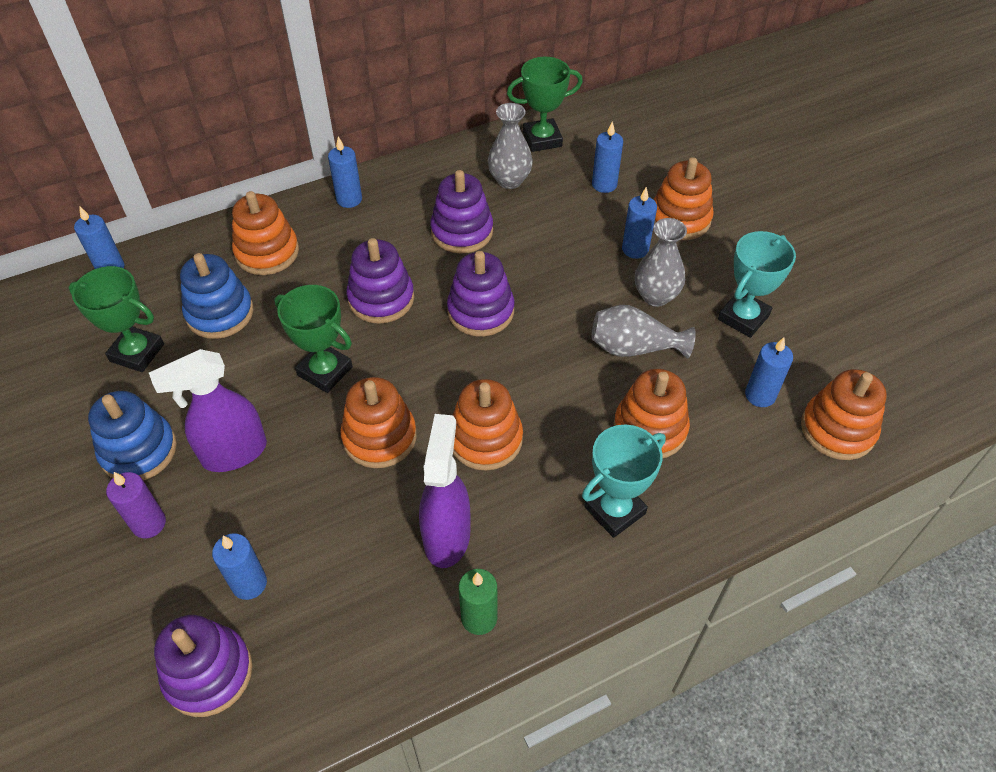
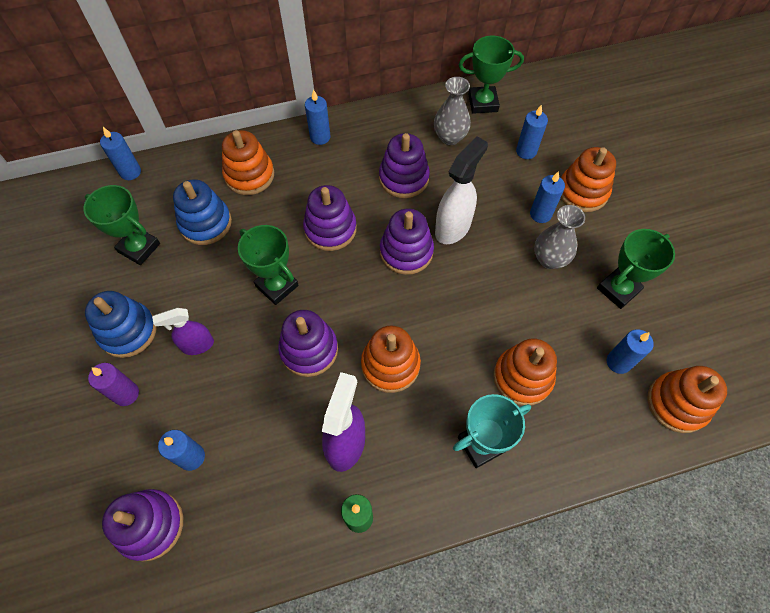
camera: 10 degrees right, 10 degrees up
purple spray bottle [149,349,267,472] -> purple spray bottle [152,308,214,355], size x0.64
orange stacking toy [340,377,417,468] -> purple stacking toy [278,310,338,377]
grey vase [592,305,696,359] -> none
turquoise trophy [718,231,796,338] -> green trophy [597,229,675,309]
none -> white spray bottle [435,136,488,244]

